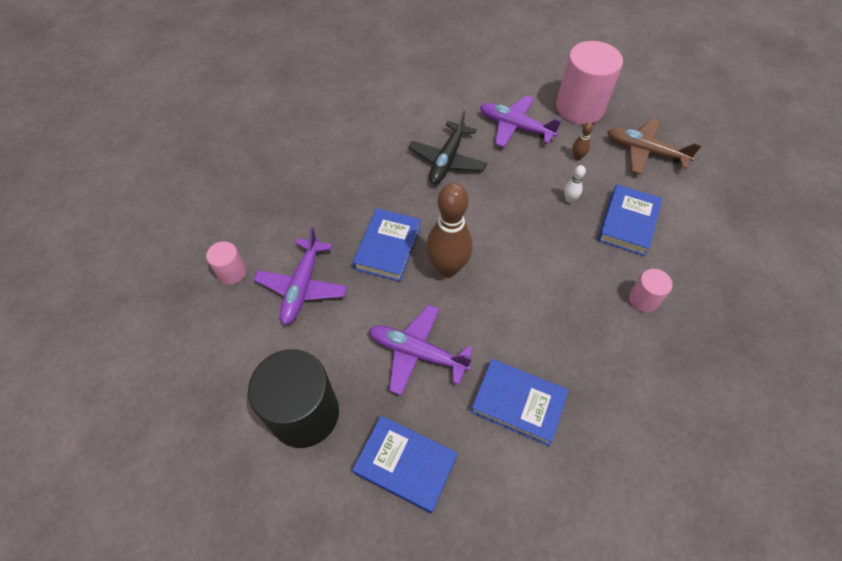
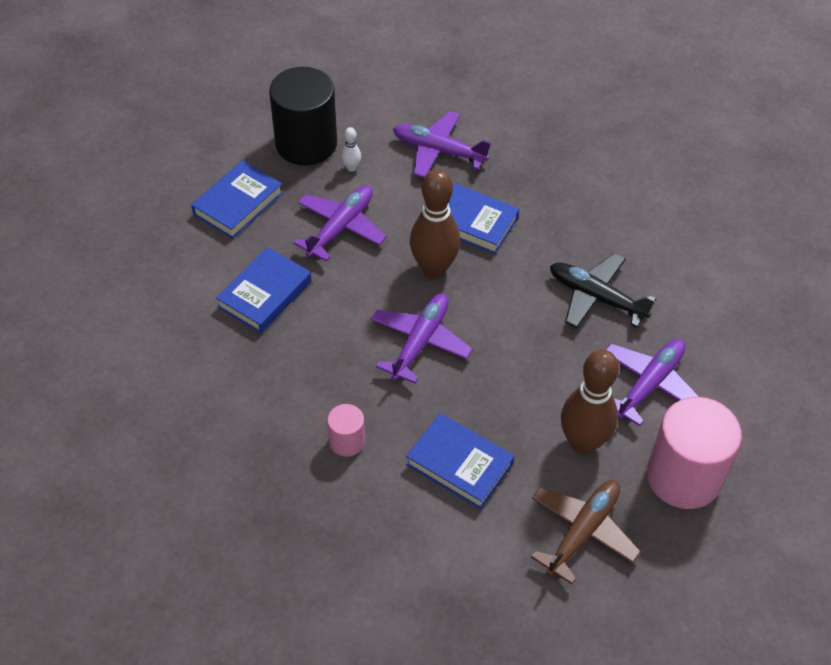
camera: 100 degrees right, 5 degrees down
pink cylinder [206,241,246,285] -> none
white bowling pin [564,165,586,203] -> white bowling pin moved to [342,127,361,172]
brown bowling pin [573,122,593,160] -> brown bowling pin [561,350,619,454], size x2.37
none -> purple plane [371,294,473,384]

